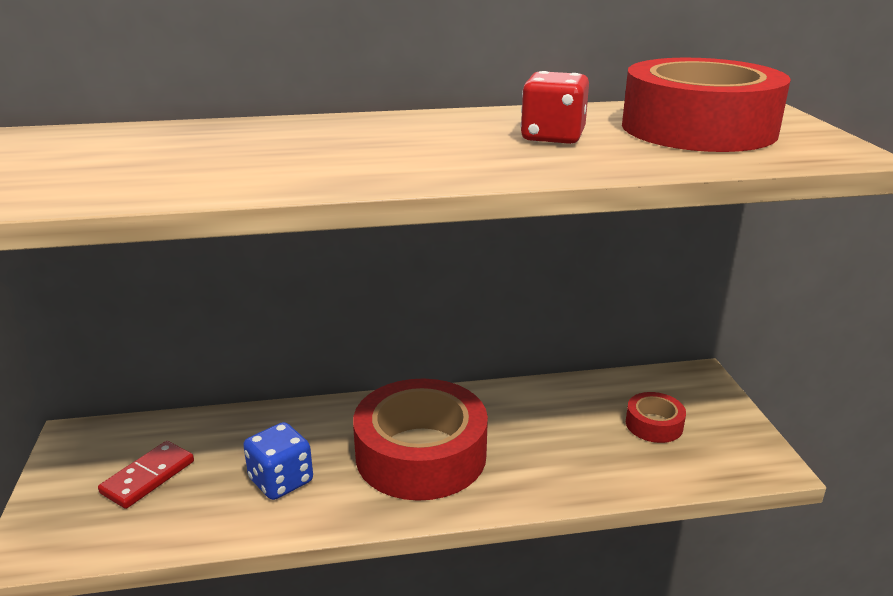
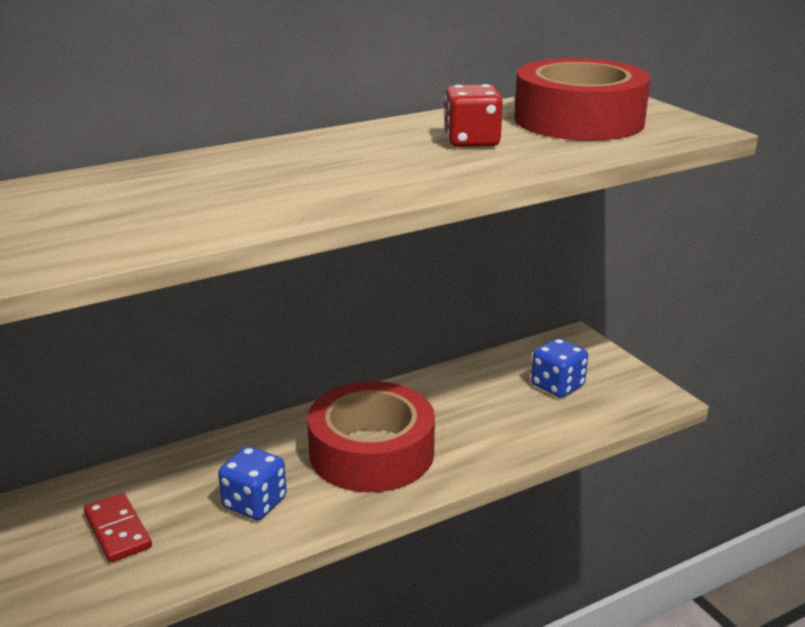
camera: 20 degrees left, 0 degrees up
red domino [98,441,194,509] -> red domino turned 45 degrees counterclockwise [84,493,152,563]
red tape [626,392,686,443] -> blue dice [531,338,588,398]

